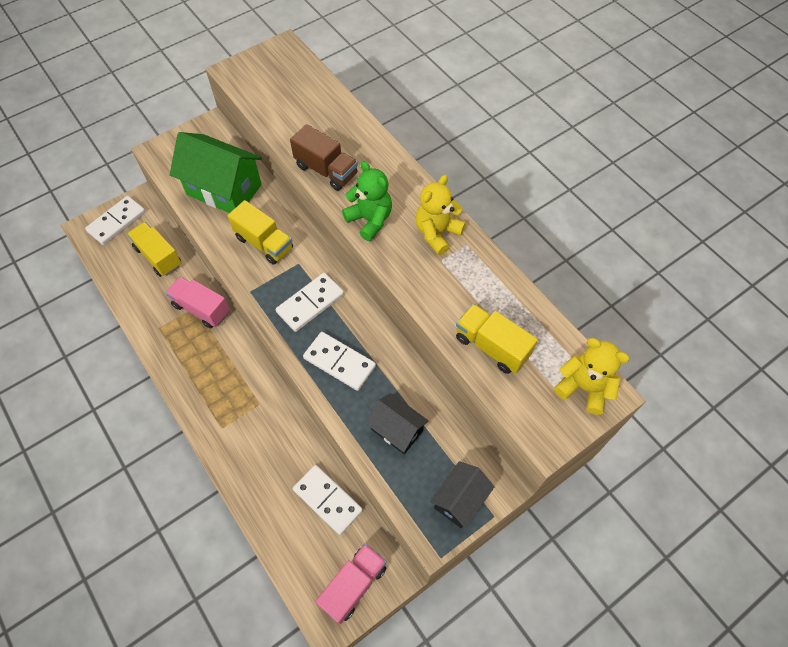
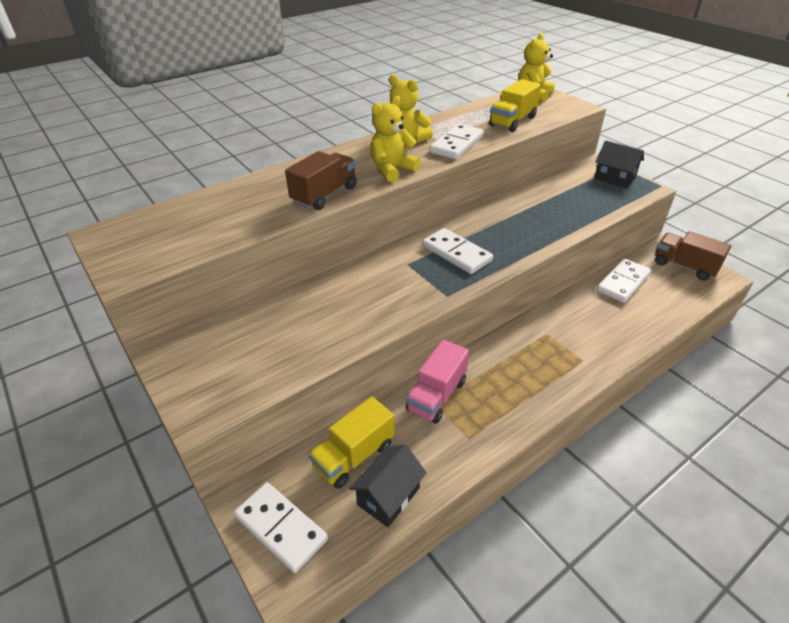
camera: 90 degrees left, 20 degrees down
green house [170,132,262,213] -> none
yellow truck [227,200,293,265] -> none
white domino [303,332,376,391] -> white domino moved to [430,124,484,159]
pink truck [315,543,386,624] -> brown truck [655,231,731,280]
green teddy bear [342,161,392,241] -> yellow teddy bear [370,96,421,182]
black house [366,393,429,454] -> black house moved to [349,445,426,527]

